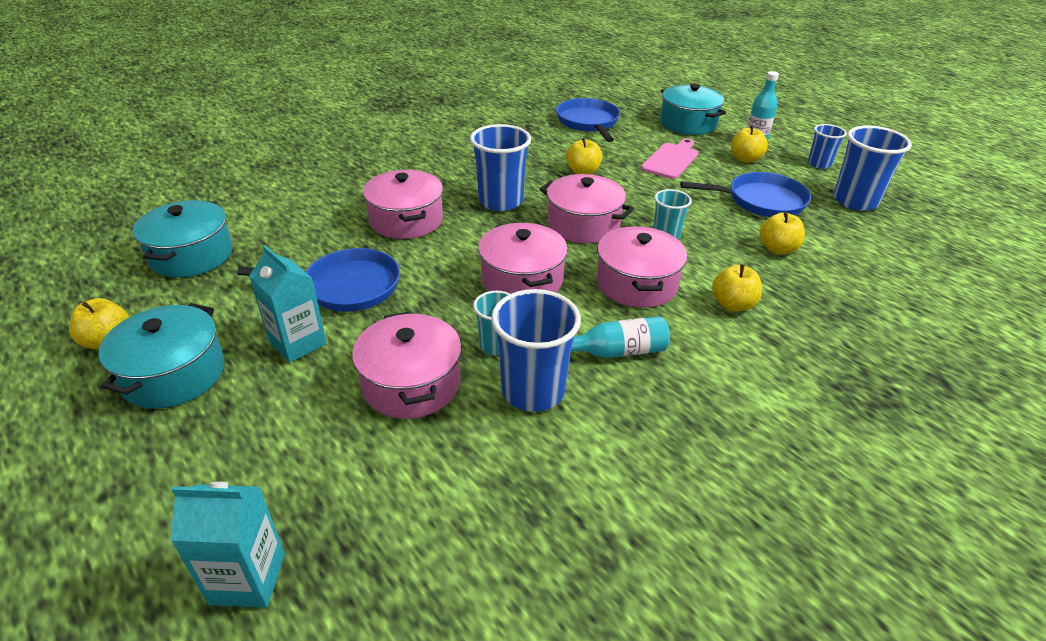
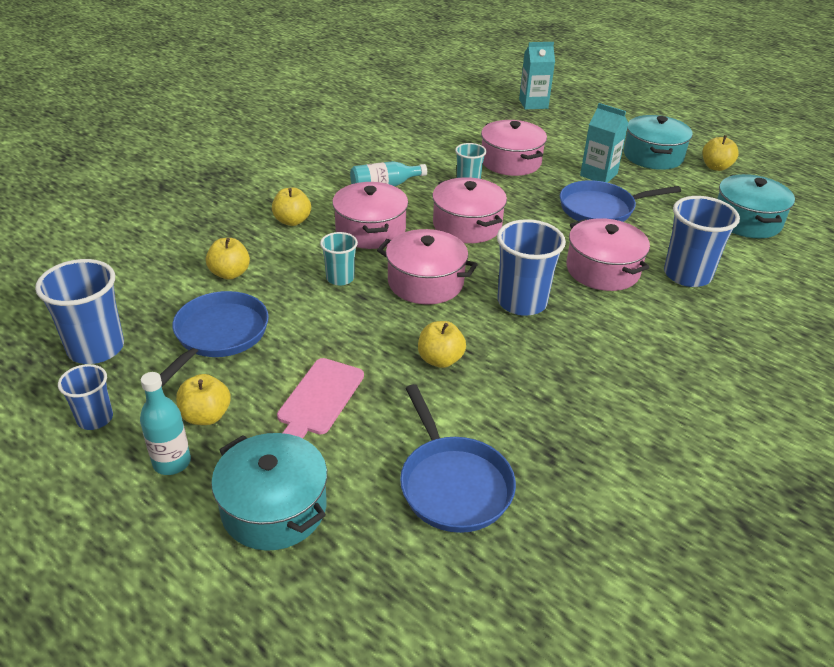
camera: 170 degrees right, 0 degrees up
blue cup [491,289,581,412] -> blue cup moved to [664,196,740,287]
blue pan [680,172,811,217] -> blue pan turned 120 degrees clockwise [160,291,269,386]

